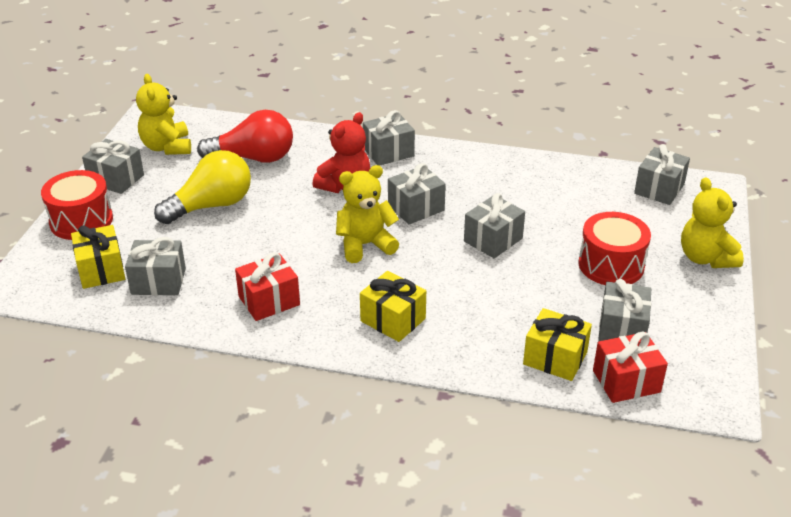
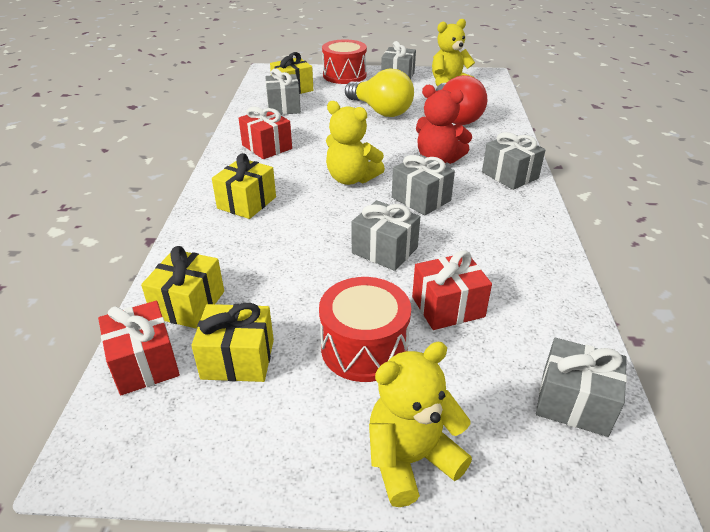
camera: 80 degrees right, 0 degrees up
yellow teddy bear [336,165,399,263] -> yellow teddy bear turned 150 degrees clockwise [326,101,385,185]
grey gift [598,279,651,341] -> yellow gift [191,303,274,382]
none -> red gift [412,250,492,330]

